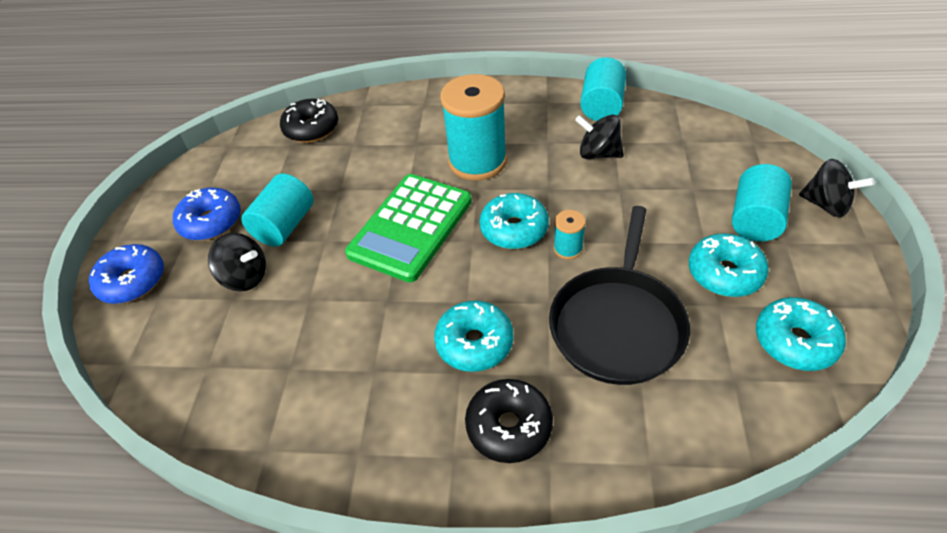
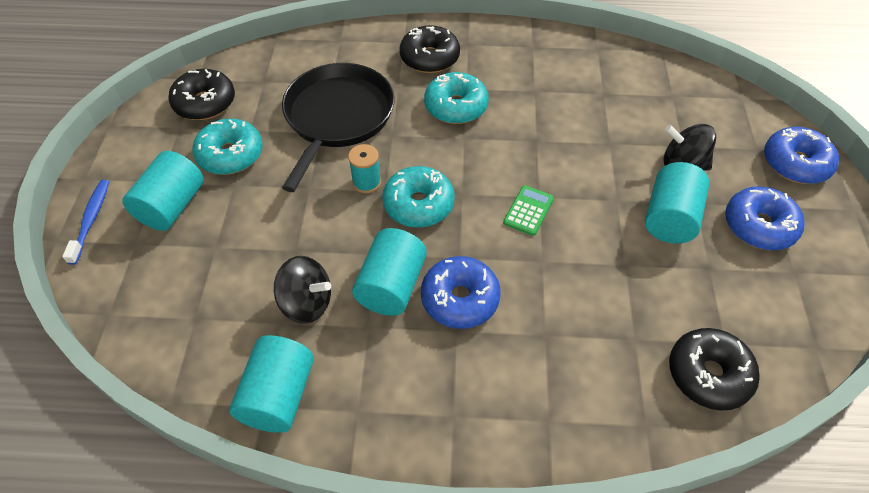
camera: 175 degrees right, 5 degrees up
green calculator [345,174,472,283] -> green calculator [503,185,554,236], size x0.41
turquoise spool [440,74,507,181] -> blue donut [421,256,501,329]
turquoise donut [756,297,846,371] -> black donut [168,69,235,120]
black spinning top [799,159,874,217] -> blue toothbrush [62,180,109,265]
none -> turquoise cylinder [352,228,427,316]

